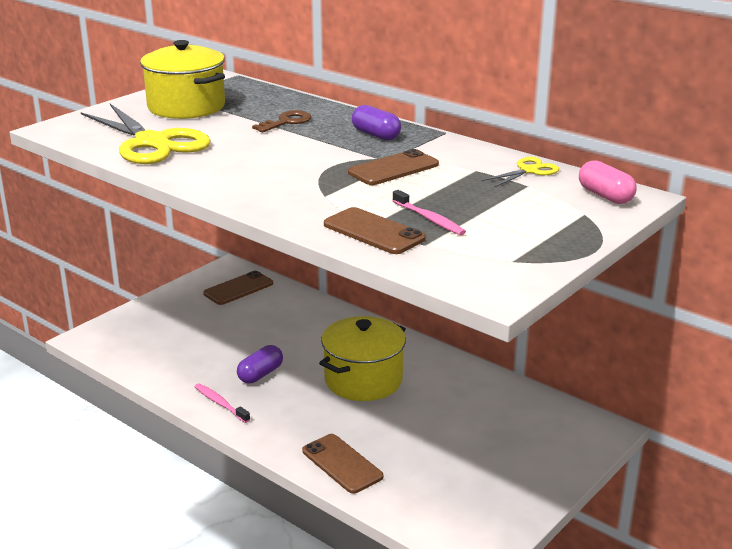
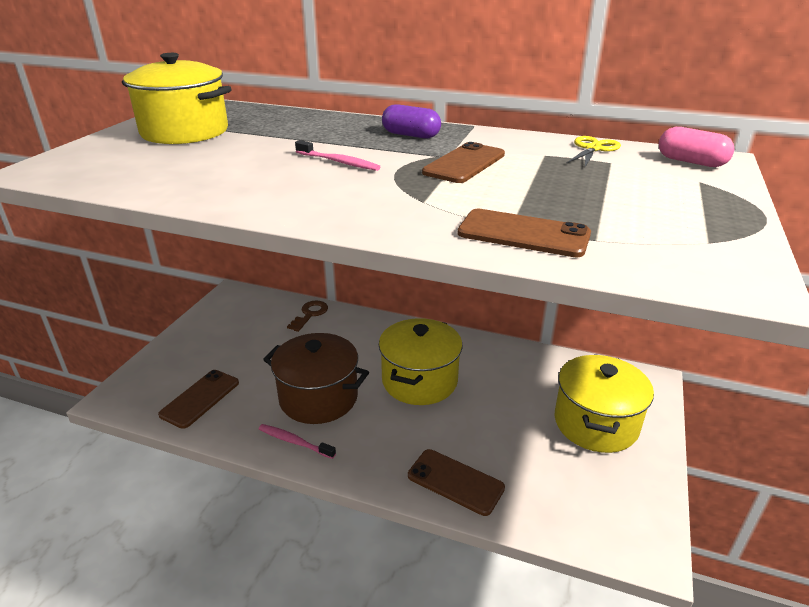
camera: 20 degrees left, 5 degrees up
yellow scissors [81,104,211,164] -> none
brown phone [203,271,273,305] -> brown phone moved to [158,370,239,429]
purple capsule [237,345,283,383] -> brown pot [263,333,369,424]
brown key [252,110,311,133] -> brown key moved to [287,300,328,332]
pink toothbrush [392,190,466,235] -> pink toothbrush moved to [295,140,380,171]
none -> yellow pot [555,354,654,453]

